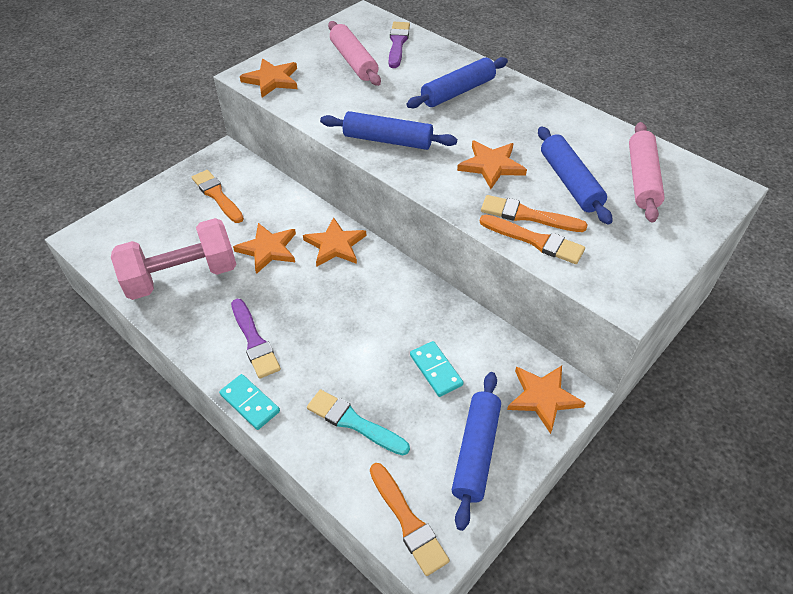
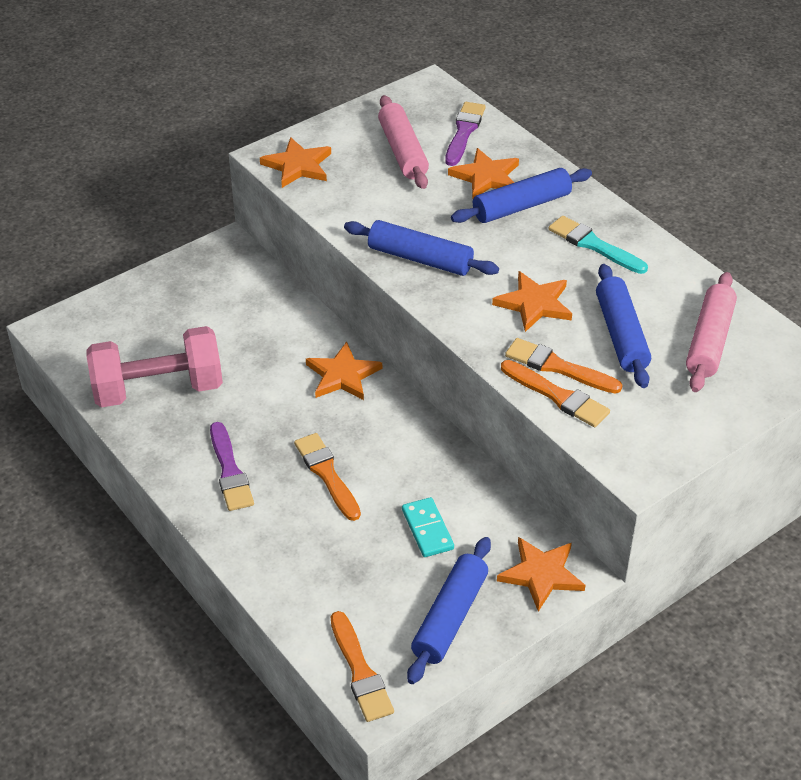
camera: 10 degrees right, 5 degrees down
orange brush [192,170,244,223] -> orange brush moved to [294,433,361,521]
turquoise domino [219,374,280,430] -> none
orange star [233,223,296,274] -> orange star moved to [448,148,519,199]
turquoise brush [307,389,410,455] -> turquoise brush moved to [549,216,648,274]

